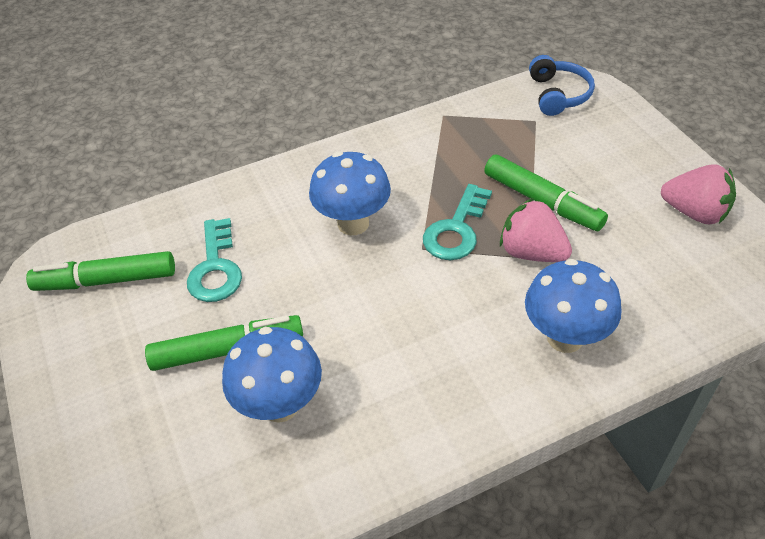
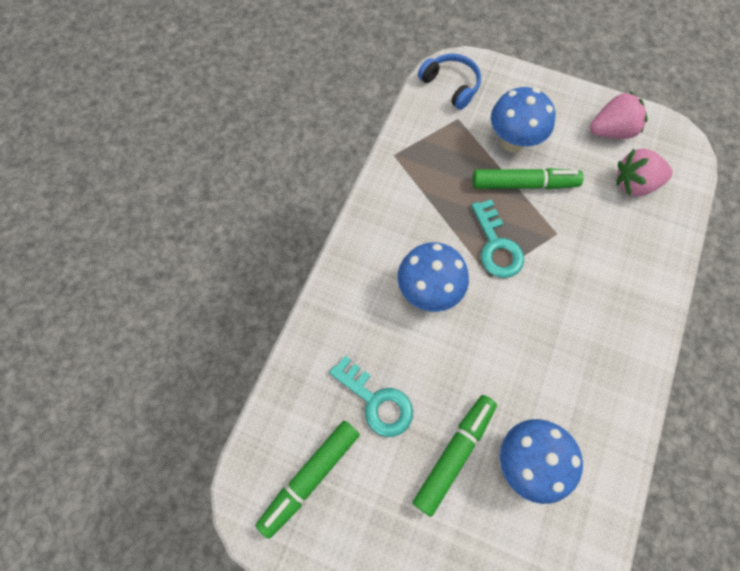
camera: 45 degrees left, 20 degrees up
pink strawberry [500,198,572,262] -> pink strawberry moved to [616,148,673,196]
blue mushroom [525,259,622,353] -> blue mushroom moved to [491,87,556,152]

